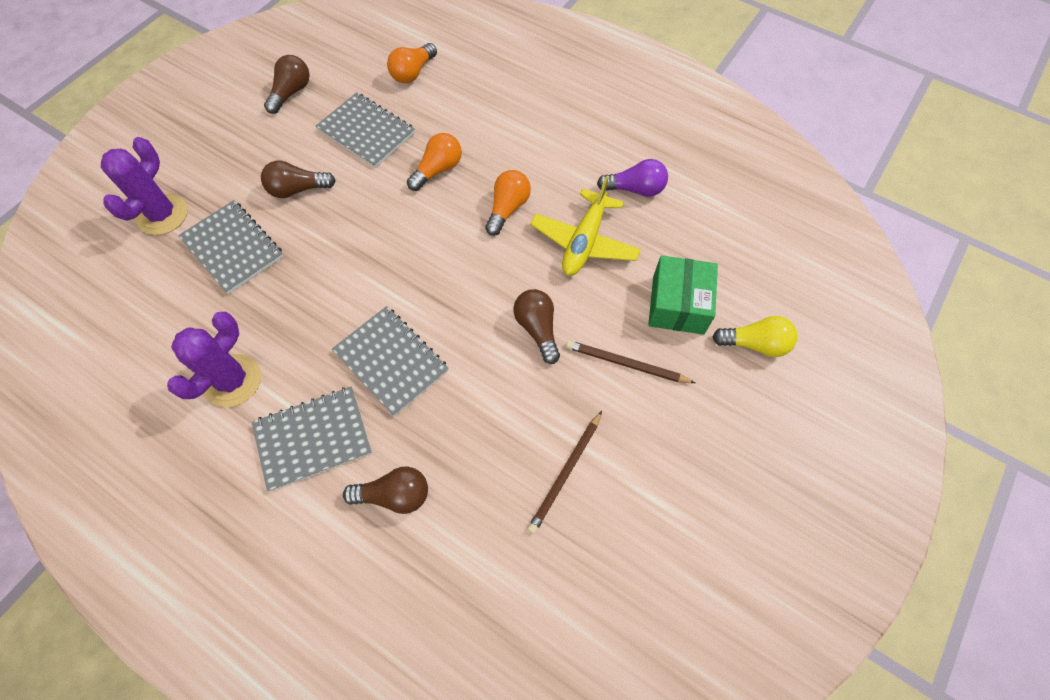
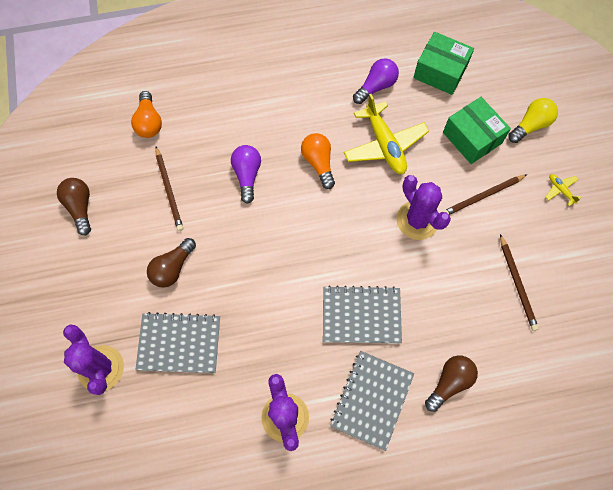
camera: 45 degrees left, 5 degrees up
grey notebook [316,92,415,168] -> brown pencil [155,146,183,231]
orange light bulb [407,133,462,191] -> purple light bulb [231,145,261,204]
brown light bulb [513,289,560,364] -> purple cactus [397,175,451,240]
none -> green box [413,32,474,95]
none -> yellow plane [545,174,582,206]

